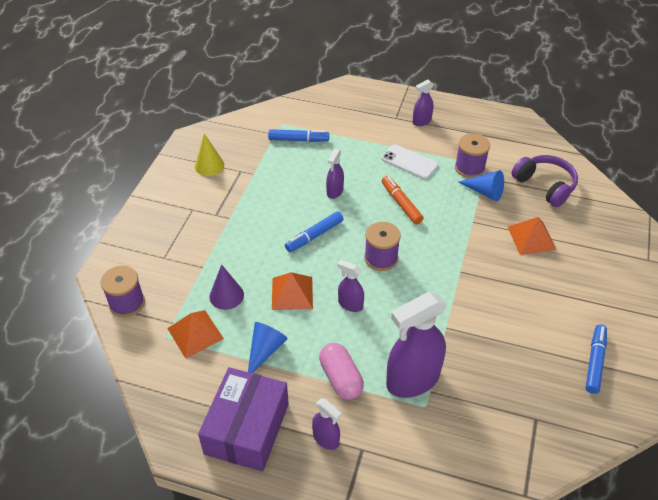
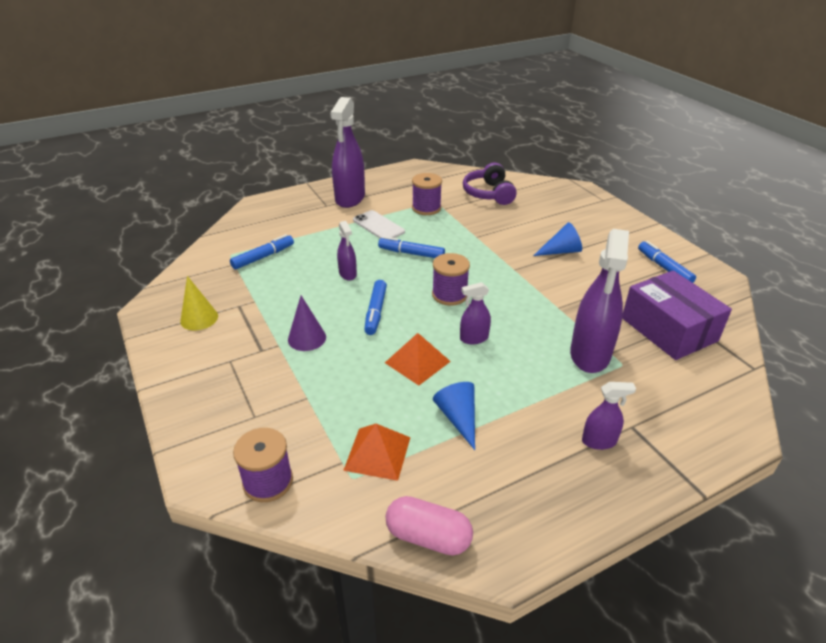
camera: 45 degrees left, 10 degrees down
purple box [198,367,289,472] -> purple box moved to [622,270,732,360]
purple cone [209,264,244,310] -> purple cone moved to [288,296,326,351]
pink capsule [319,343,364,400] -> pink capsule moved to [386,496,473,556]
white phone [381,144,439,179] -> white phone turned 60 degrees clockwise [353,210,405,238]
orange marker [382,176,424,224] -> blue marker [378,236,445,258]
purple spray bottle [413,79,434,126] -> purple spray bottle [330,97,365,208], size x2.03
blue cone [459,170,504,201] -> blue cone moved to [533,222,582,256]
orange pyramid [508,217,556,255] -> none
purple headphones [511,155,578,207] -> purple headphones turned 105 degrees counterclockwise [463,162,517,205]

